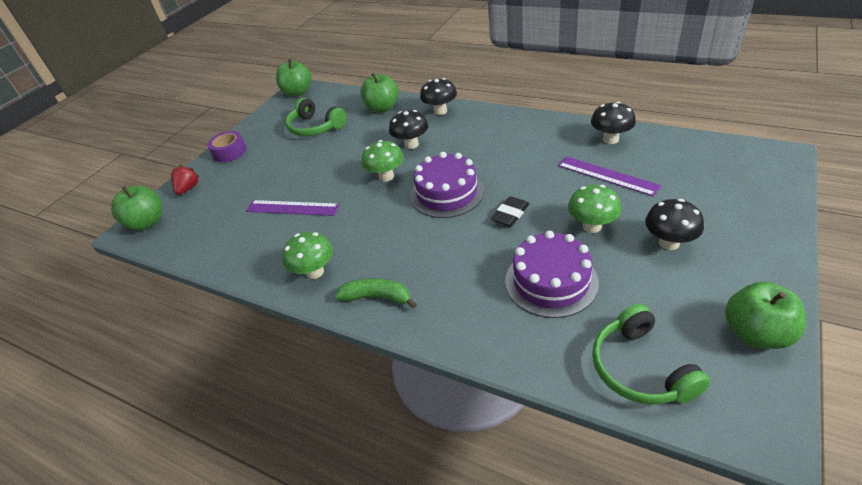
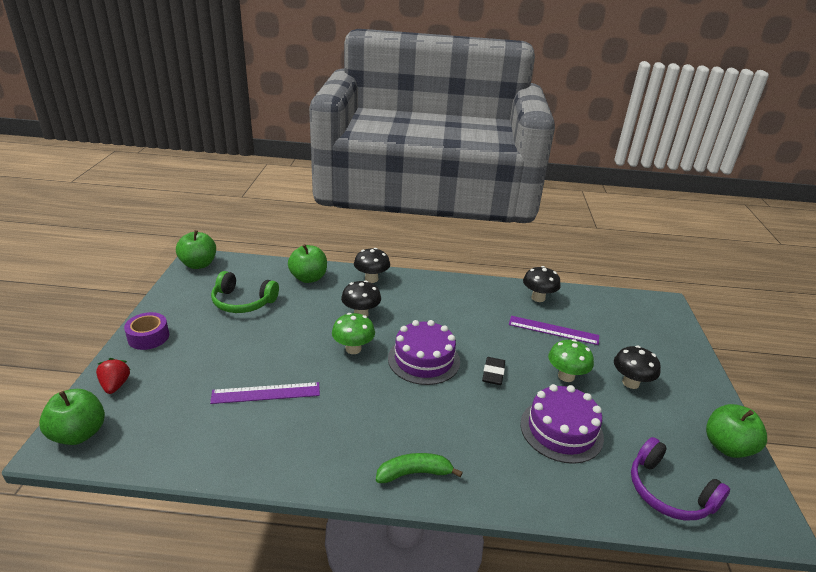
camera: 30 degrees left, 10 degrees down
green mushroom [282,232,333,279] -> none
green headphones [592,304,710,404] -> purple headphones [631,437,730,521]

